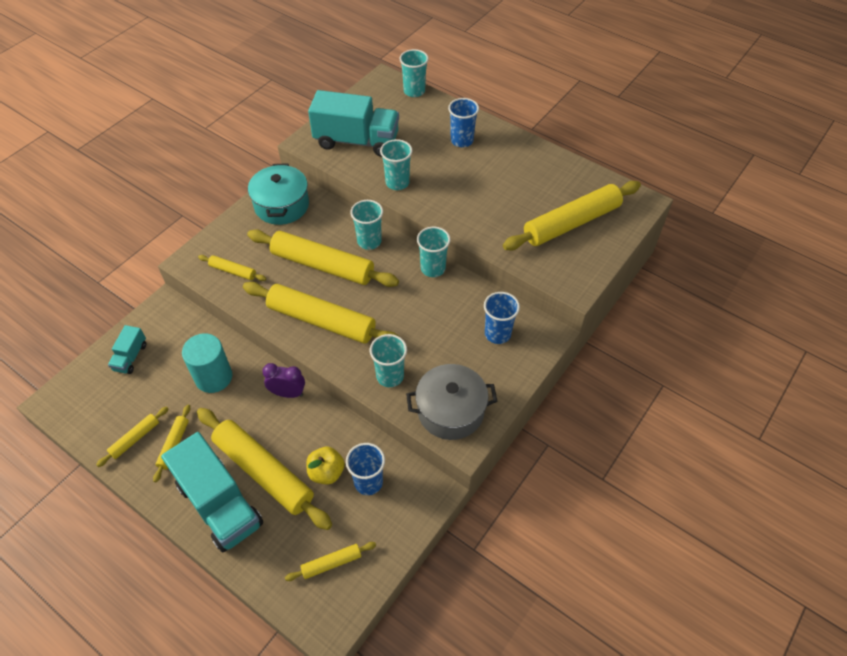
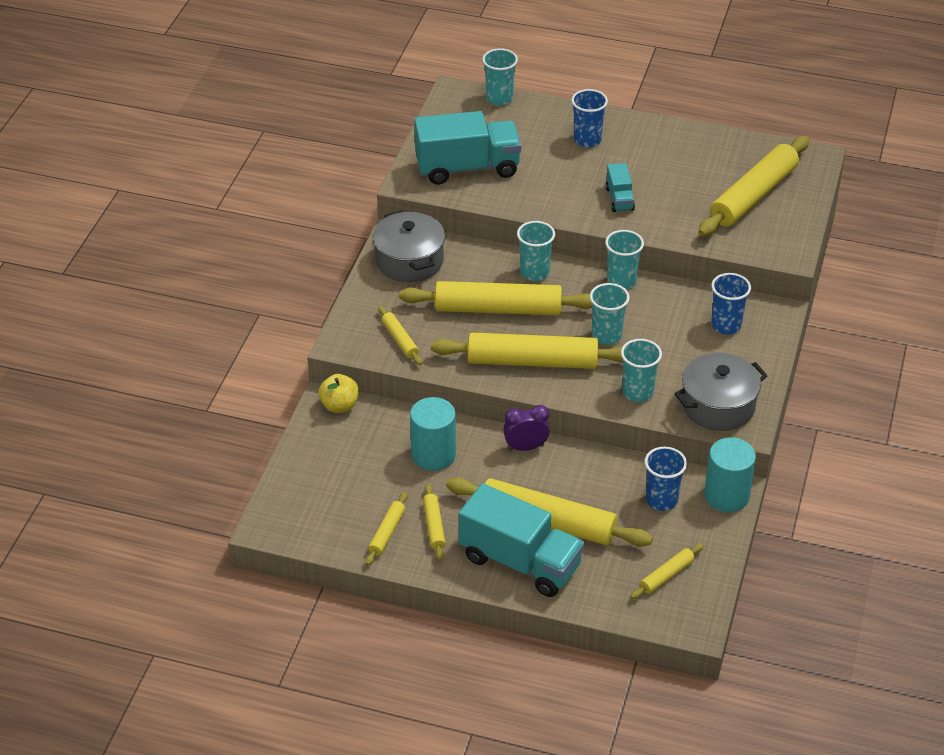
camera: 20 degrees left, 10 degrees down
turquoise truck [108,325,146,374] -> turquoise truck moved to [605,163,635,212]
yellow rolling pin [198,255,266,281] -> yellow rolling pin turned 60 degrees clockwise [378,306,422,365]
turquoise pot [248,163,309,225] -> grey pot [372,210,445,282]
yellow apple [306,447,345,484] -> yellow apple moved to [318,374,359,413]
turquoise cup [380,139,413,190] -> turquoise cup moved to [590,283,630,345]
none -> turquoise cylinder [704,437,756,512]

